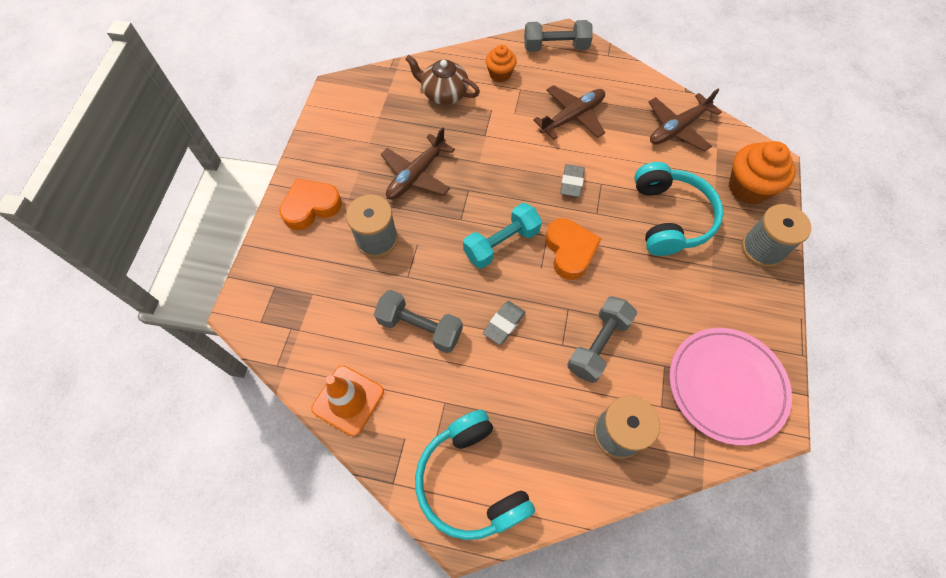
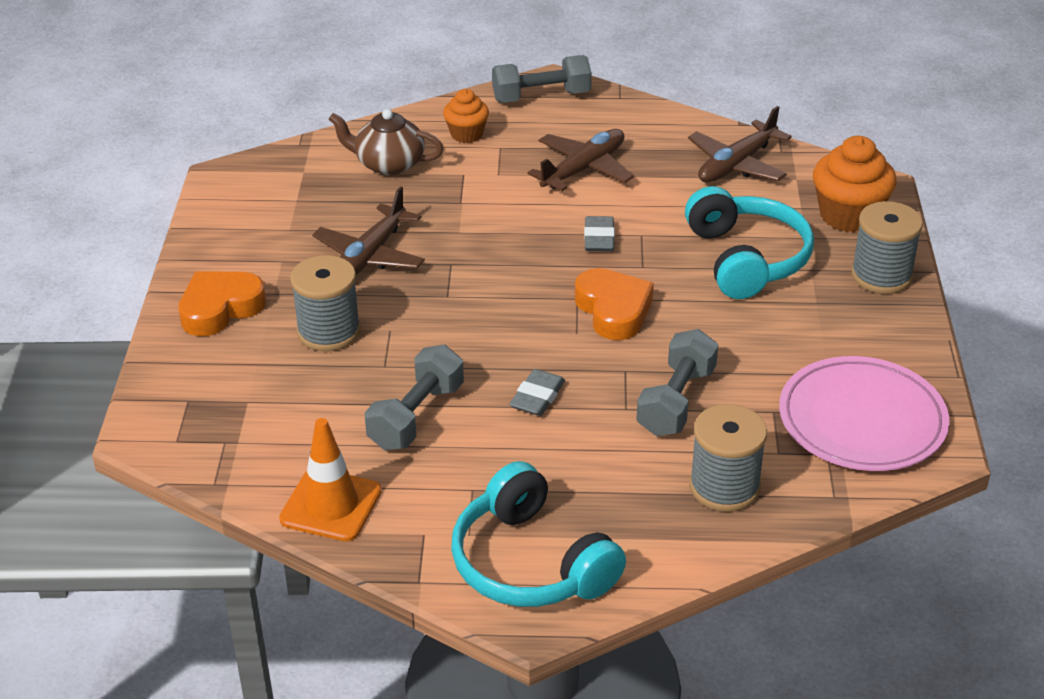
camera: 10 degrees left, 25 degrees down
grey dumbbell [374,290,463,353] -> grey dumbbell turned 75 degrees counterclockwise [365,345,464,450]
turquoise dumbbell [463,203,542,268] -> none

